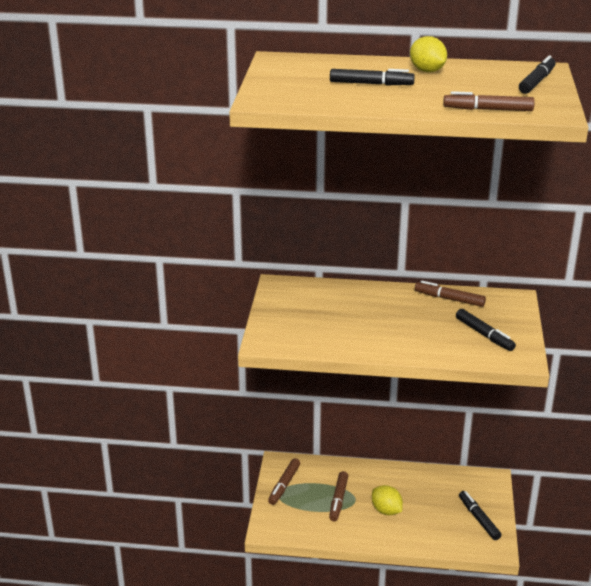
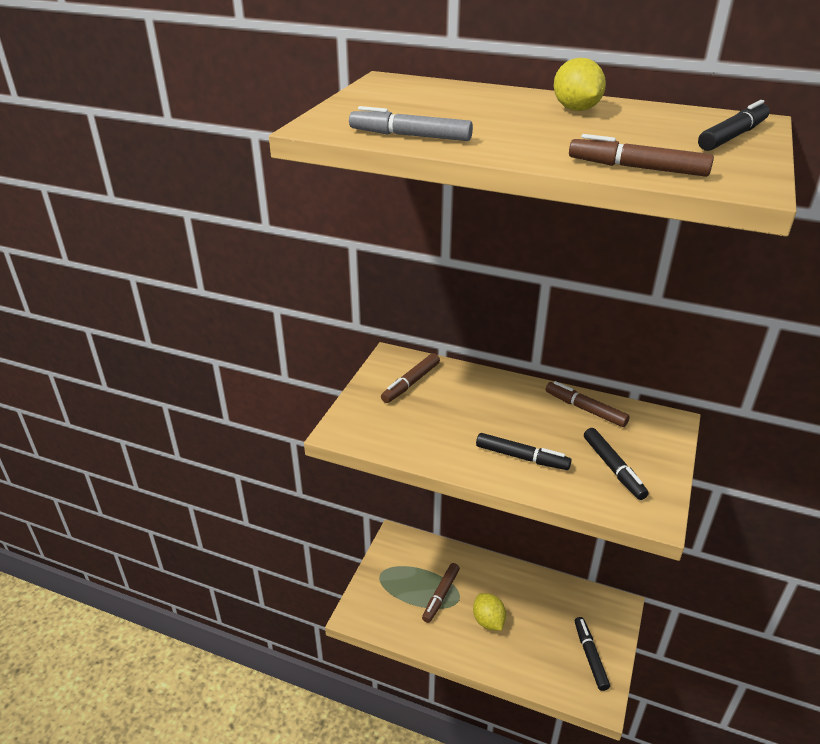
camera: 15 degrees right, 5 degrees up
brown marker [268,458,300,505] -> brown marker moved to [381,353,440,403]
black marker [330,69,415,85] -> black marker moved to [476,433,572,470]
none -> grey marker [349,106,473,141]

